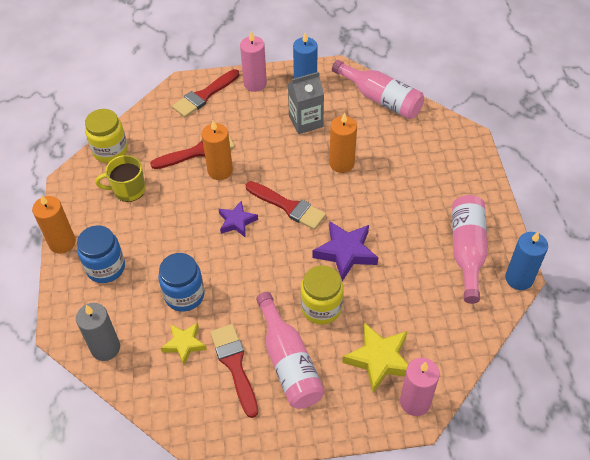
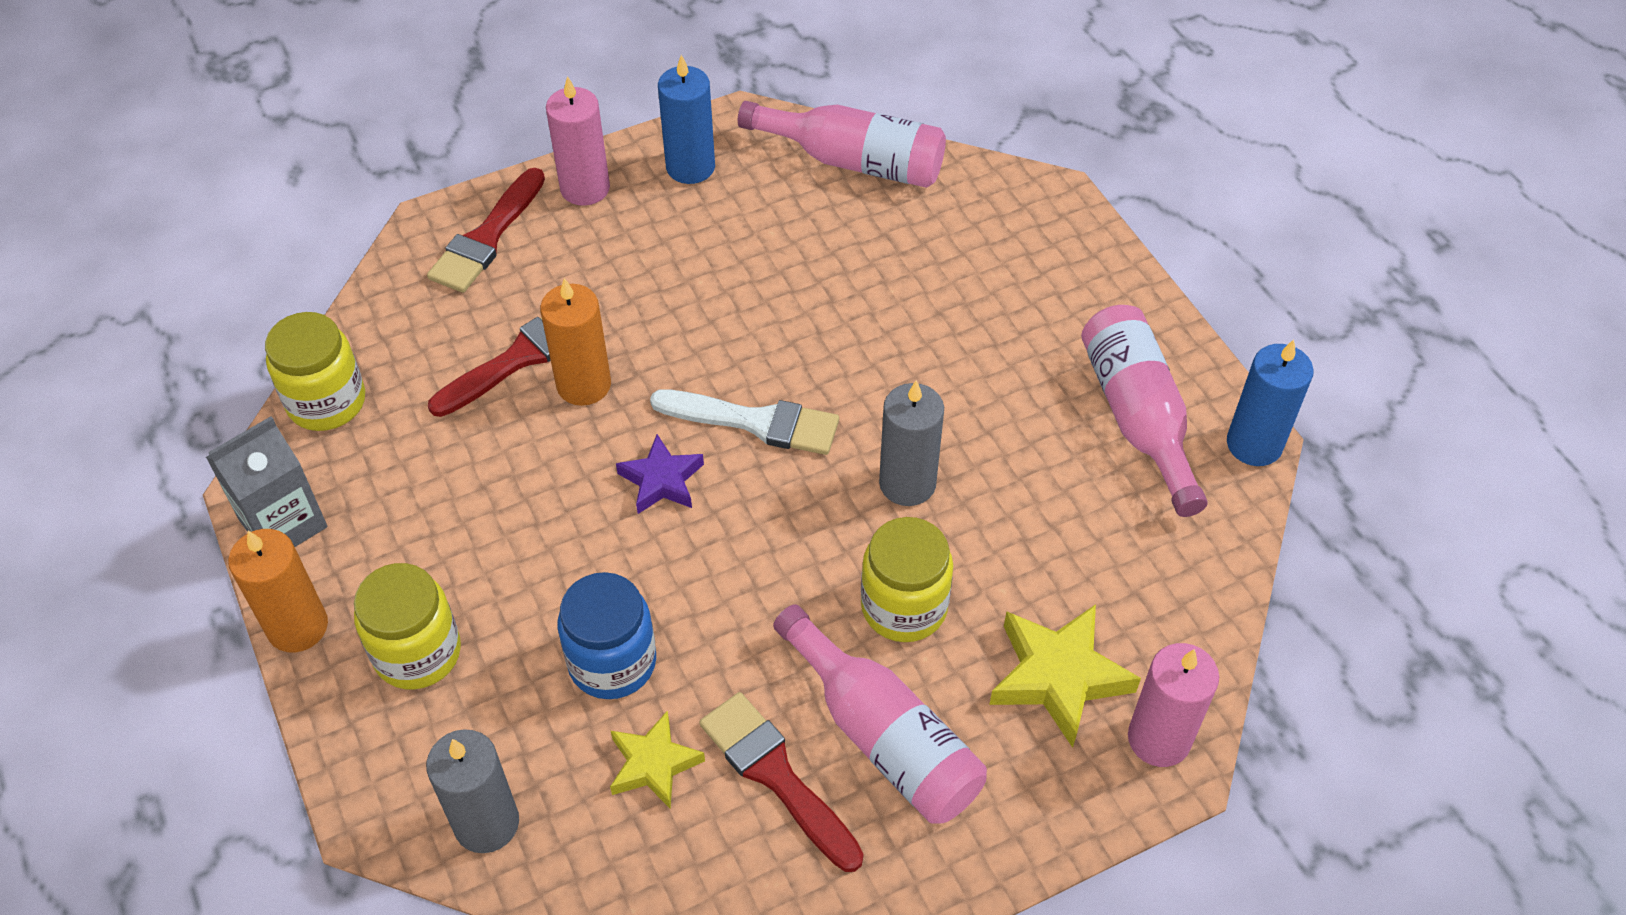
camera: 20 degrees left, 0 degrees up
blue jar [77,225,125,283] -> yellow jar [354,563,461,690]
yellow mug [95,155,145,202] -> none
red brush [246,181,326,230] -> white brush [650,390,839,455]
grey carton [288,72,324,134] -> grey carton moved to [206,416,327,547]
purple star [312,221,378,281] -> grey candle [879,380,944,506]
orange candle [329,112,357,173] -> none

